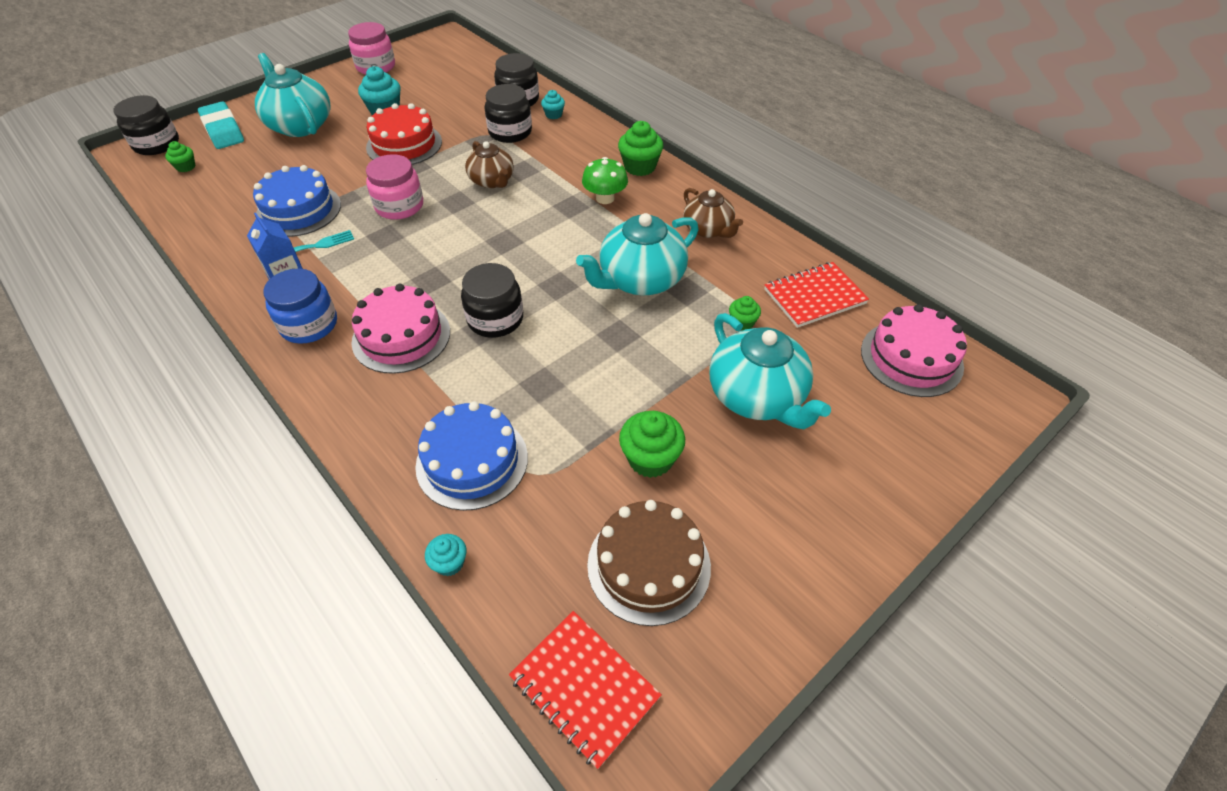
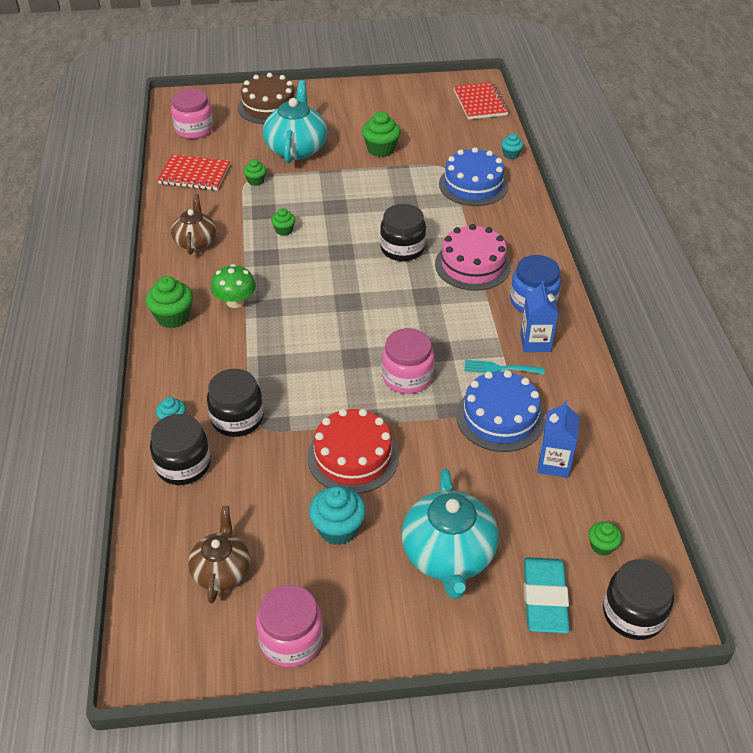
camera: 145 degrees left, 5 degrees down
brown teapot [465,141,514,188] -> brown teapot moved to [188,506,250,604]
turquoise teapot [576,213,699,295] -> green cupcake [271,208,296,236]
brown cake [587,500,711,626] -> brown cake moved to [238,73,296,124]
pink cake [861,304,967,397] -> pink jar [171,89,213,139]
none -> blue carton [537,400,579,478]

